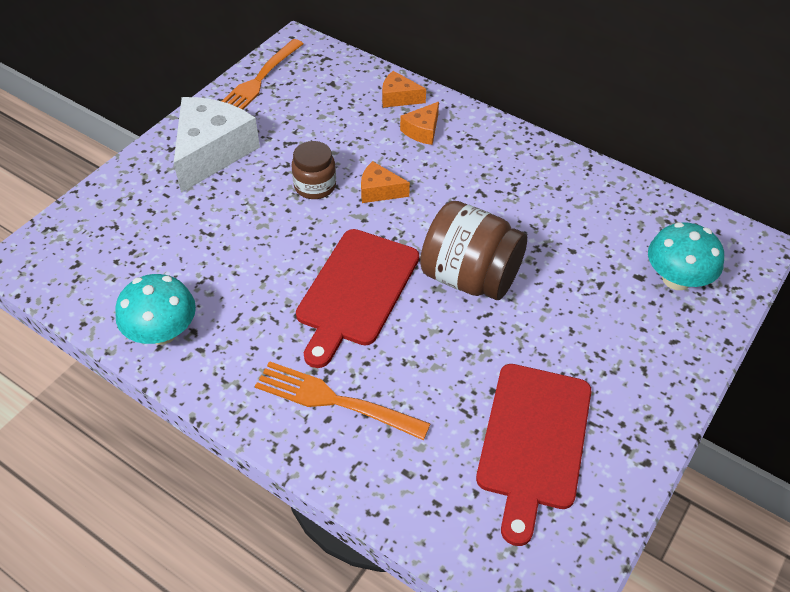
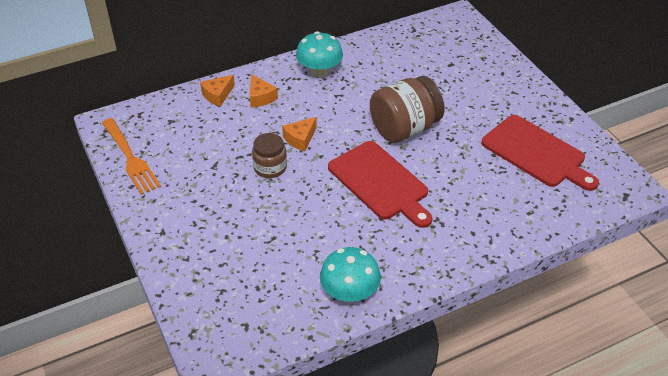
camera: 60 degrees left, 5 degrees down
white cheese [174,97,260,193] -> none
orange fork [255,361,431,440] -> none
turquoise mushroom [648,222,724,290] -> turquoise mushroom moved to [296,31,343,77]

